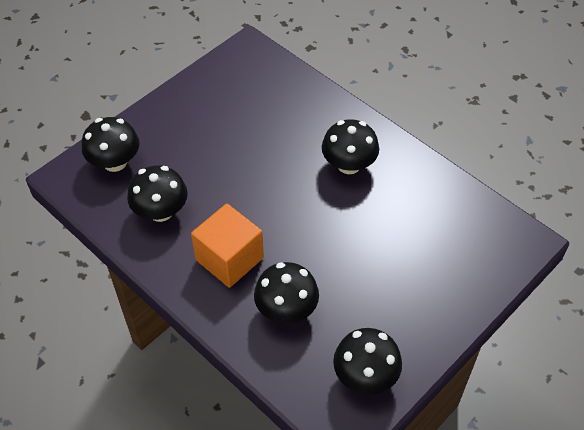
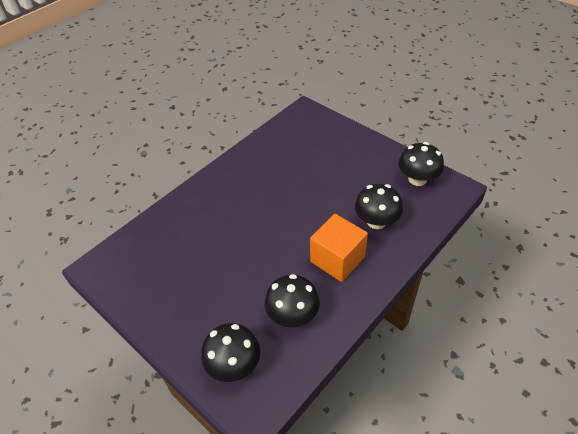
camera: 90 degrees left, 5 degrees down
black mushroom [322,119,379,174] -> none

